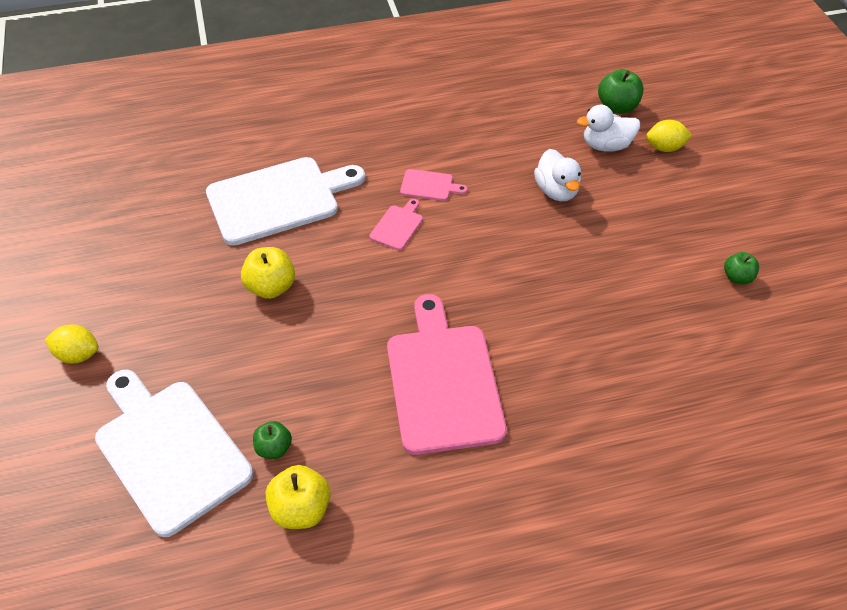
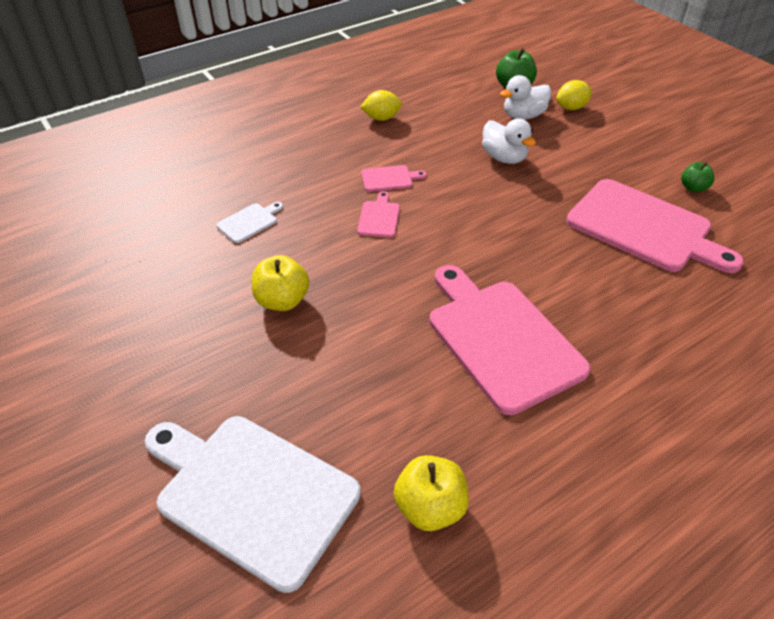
camera: 20 degrees left, 5 degrees down
yellow lemon [45,324,98,363] -> yellow lemon moved to [360,90,402,121]
white cutting board [206,157,365,246] -> white cutting board [216,202,283,243], size x0.43
green apple [253,421,292,459] -> none
none -> pink cutting board [566,179,744,273]

